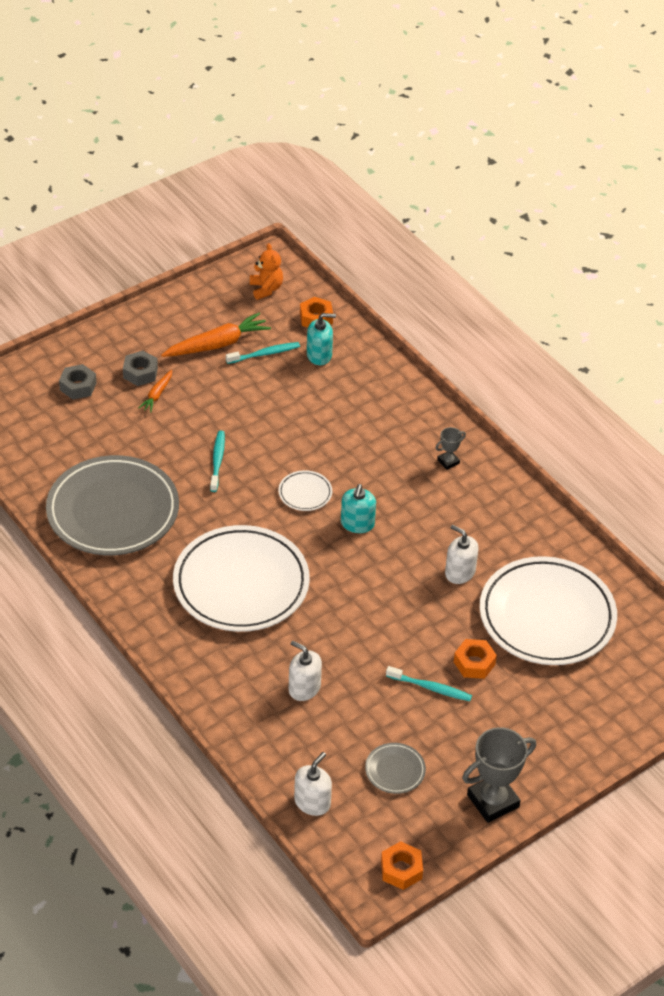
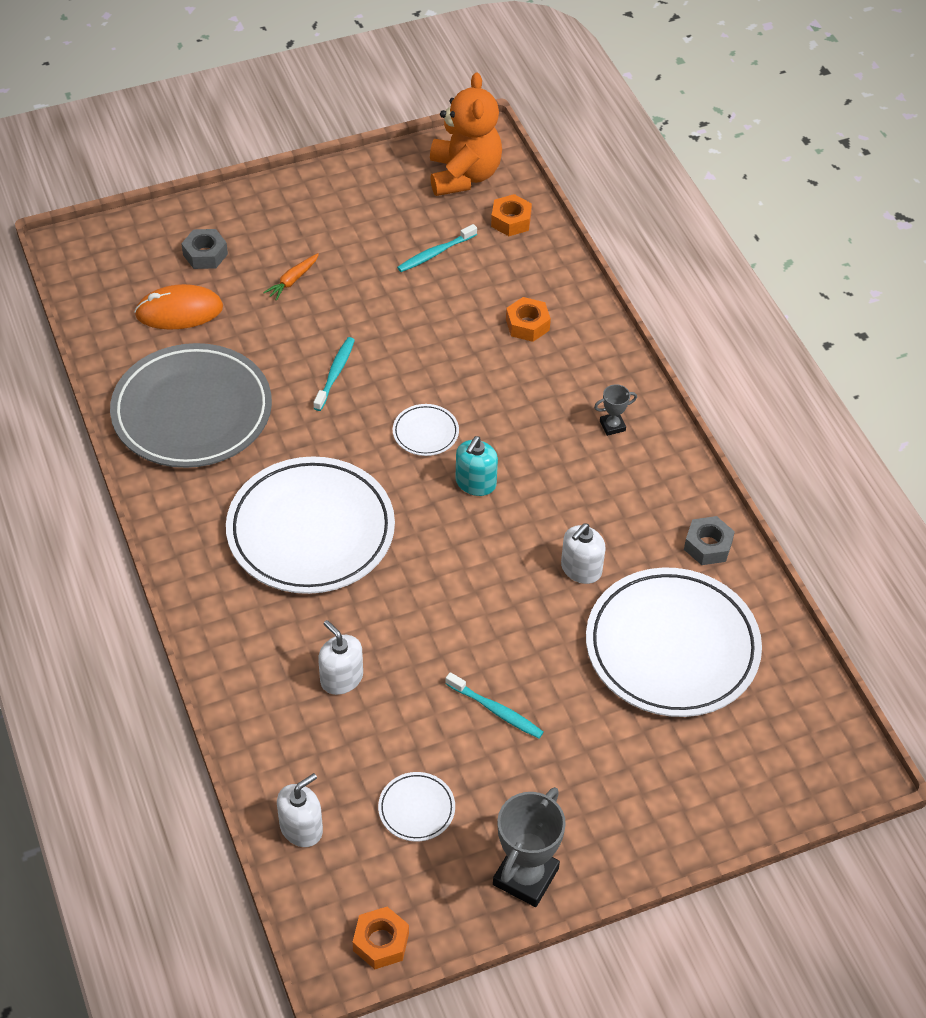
camera: 15 degrees right, 5 degrees up
grey nut [123,351,158,386] -> grey nut moved to [684,516,735,565]
orange carrot [161,312,271,357] -> none
turquoise toothbrush [226,342,300,364] -> turquoise toothbrush turned 150 degrees clockwise [397,224,477,272]
orange teddy bear [250,243,283,300] -> orange teddy bear [430,72,502,196], size x1.83
turquoise soap dispenser [307,313,336,365] -> none
grey plate [365,743,426,794] -> white plate [378,772,455,842]
white soap dispenser [445,525,479,584] -> white soap dispenser turned 105 degrees counterclockwise [561,523,605,584]
orange nut [454,639,497,679] -> orange nut moved to [506,297,551,342]
grey trophy [462,727,536,823] -> grey trophy turned 45 degrees counterclockwise [493,787,566,907]
none -> orange mouse [134,284,223,330]

